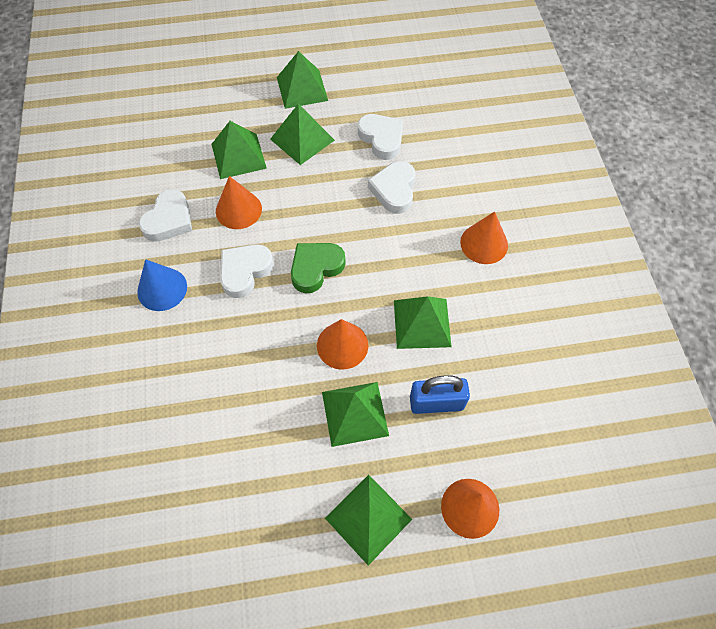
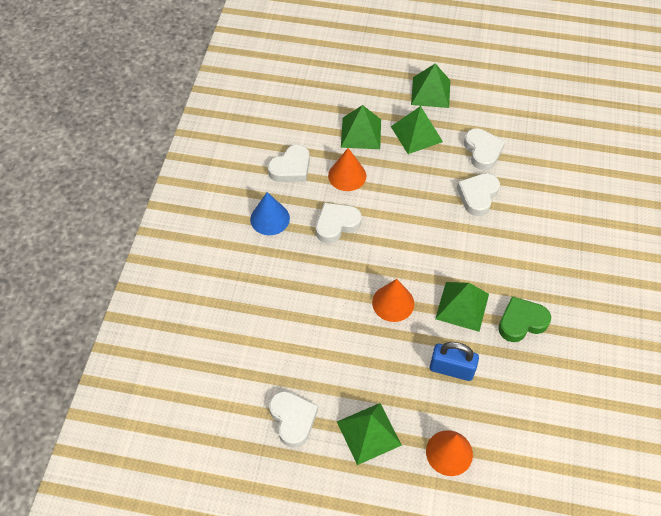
camera: 20 degrees right, 5 degrees down
green heart [291,243,346,293] -> green heart moved to [498,296,551,342]
green pyramid [322,382,389,447] -> none
orange cone [460,211,508,264] -> none
none -> white heart [269,391,318,448]

